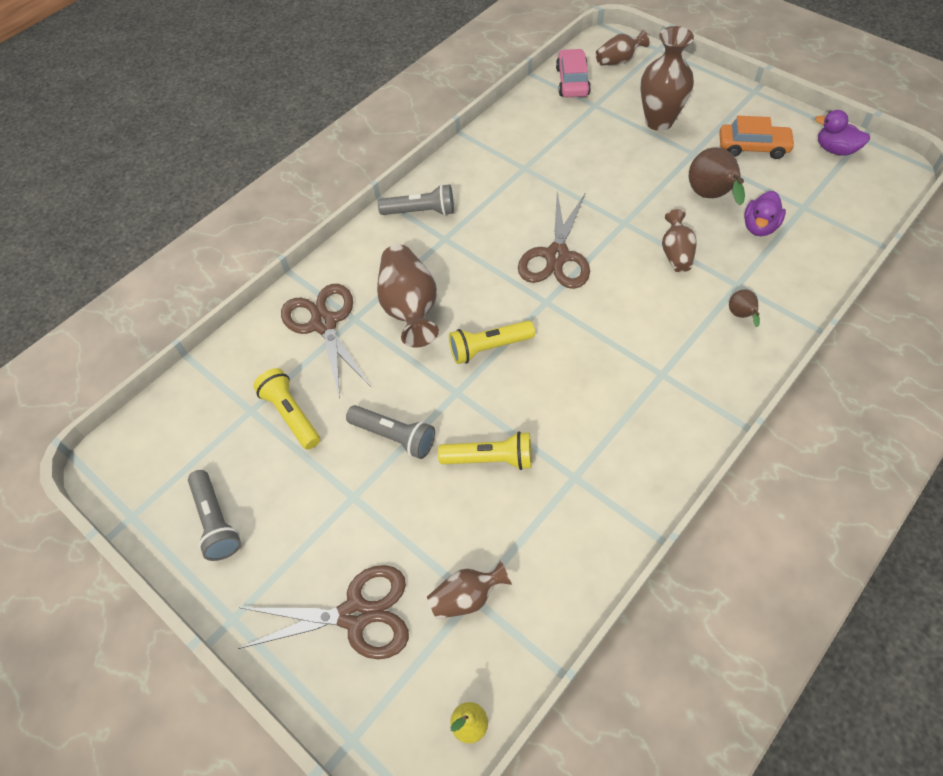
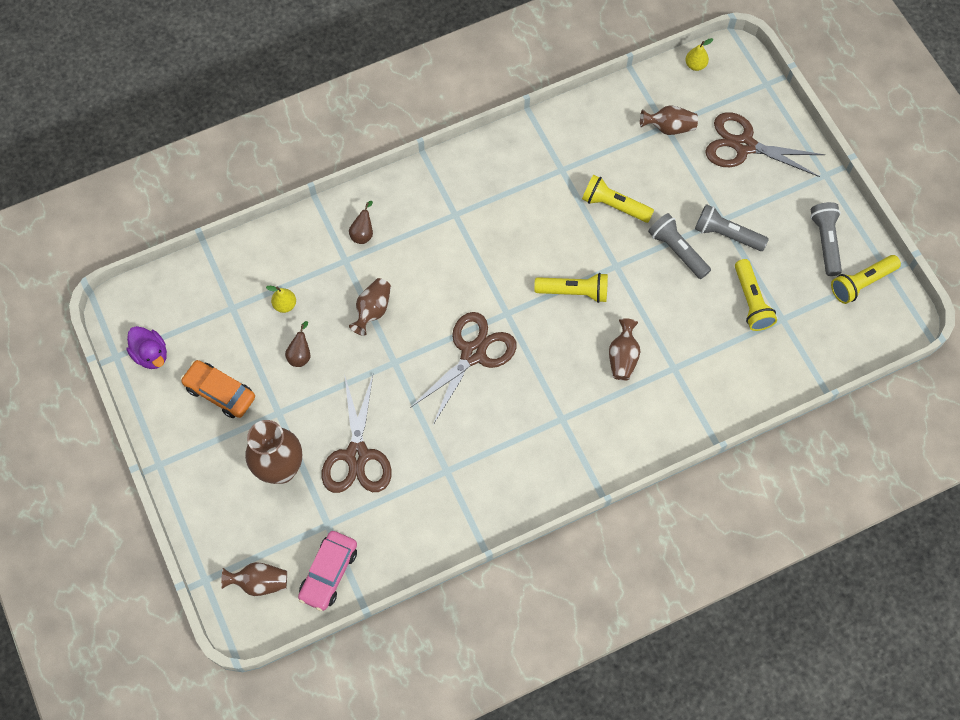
camera: 160 degrees left, 10 degrees up
brown scissors [281,284,371,399] -> brown scissors moved to [322,375,392,493]
brown vase [377,244,439,348] -> brown vase [609,318,641,381], size x0.59
grey flashlight [378,184,454,216] -> grey flashlight moved to [695,204,769,251]
brown pear [689,147,745,206] -> brown pear [285,321,311,367], size x0.52
purple duck [744,191,786,236] -> yellow pear [266,286,296,313]
none -> yellow flashlight [831,255,901,304]

